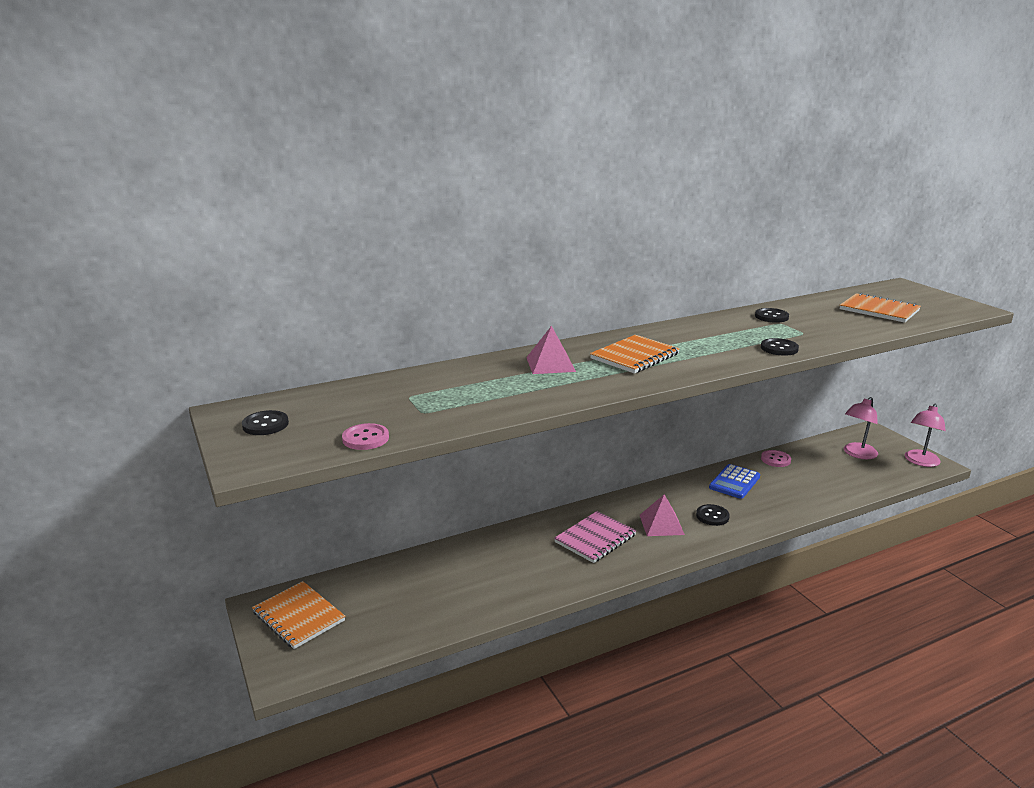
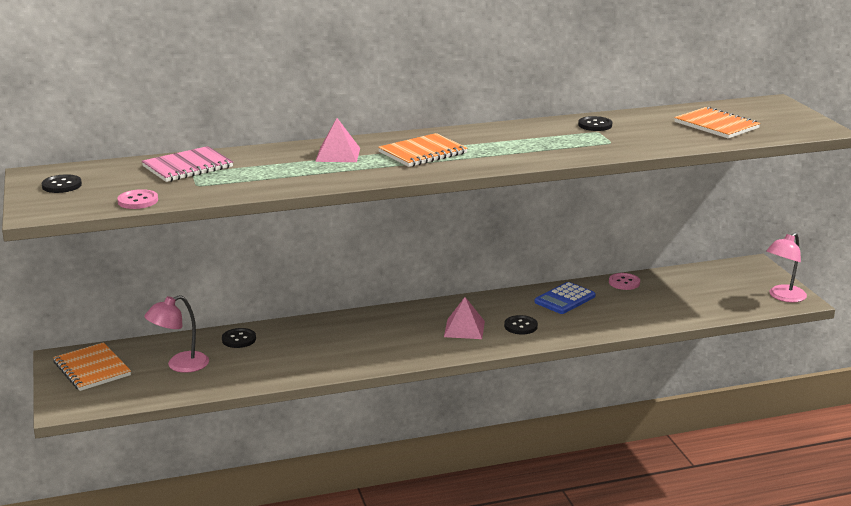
camera: 10 degrees right, 0 degrees up
pink notebook [554,511,637,563] -> pink notebook moved to [142,146,233,182]
black button [761,338,799,356] -> black button moved to [222,328,256,348]
pink lamp [844,397,878,459] -> pink lamp moved to [144,295,209,373]

